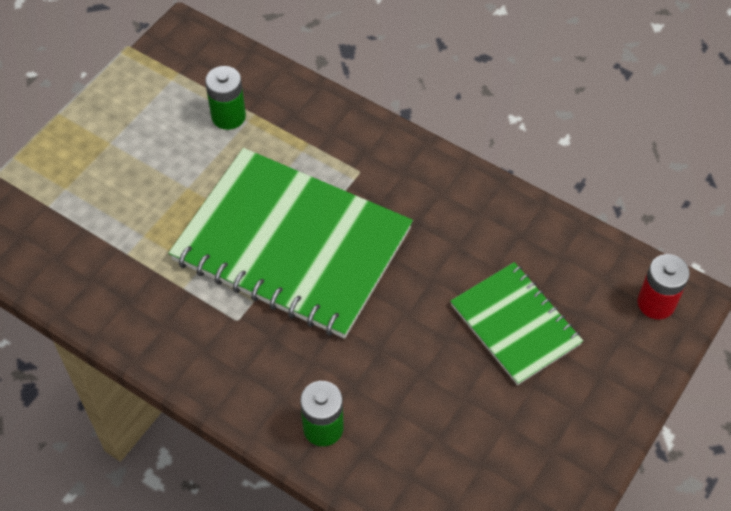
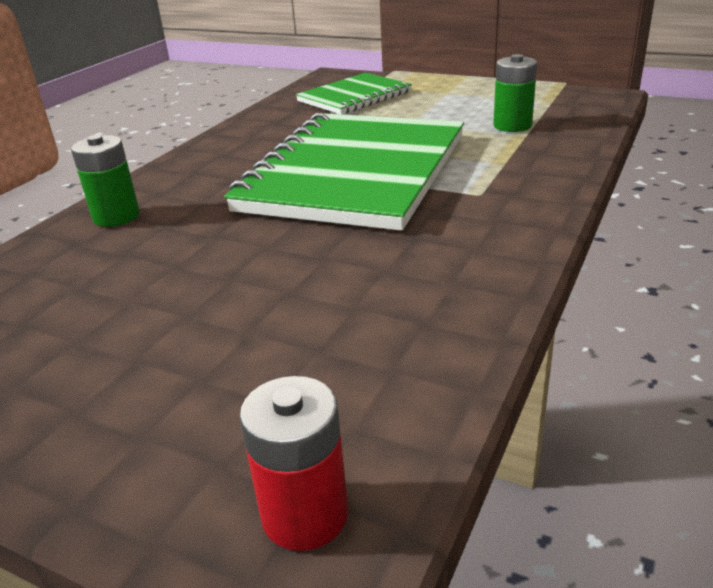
camera: 85 degrees right, 25 degrees down
green notebook [450,262,583,385] -> green notebook moved to [296,73,412,115]

